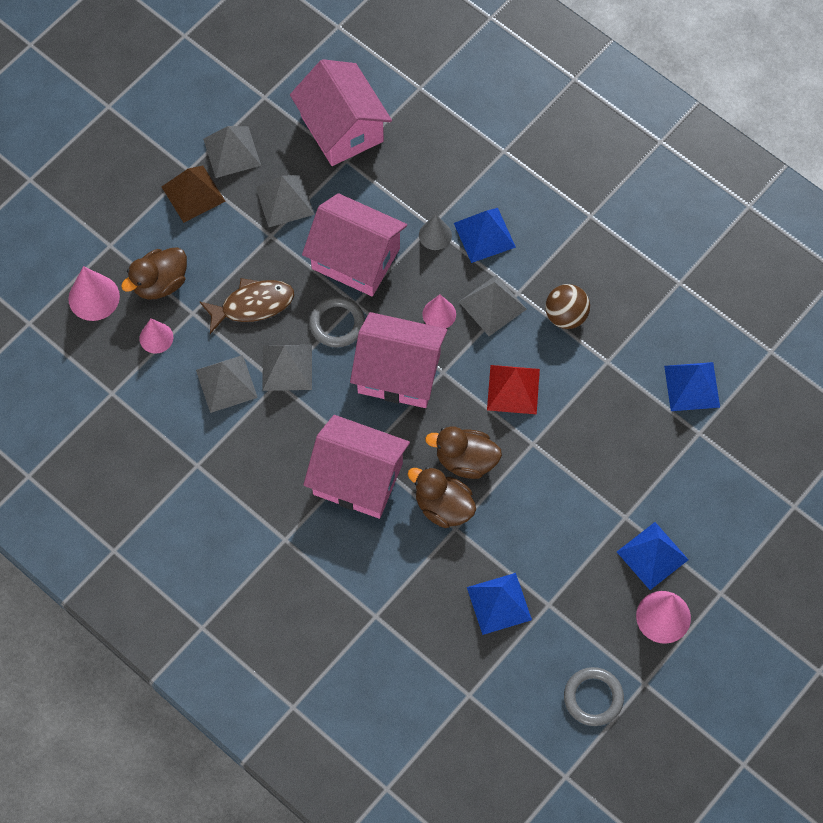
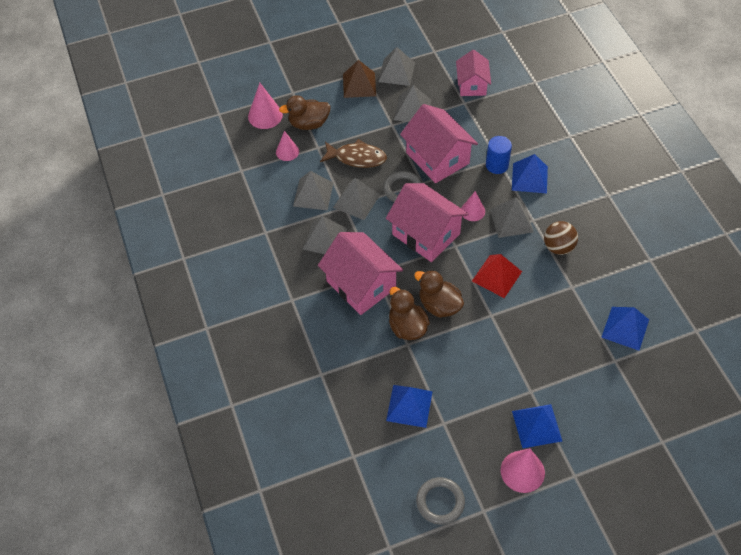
camera: 30 degrees right, 10 degrees down
pink house [290,59,392,166] -> pink house [456,50,491,96], size x0.63
grey cone [419,214,452,250] -> blue cylinder [486,136,512,174]
none -> grey pyramid [303,216,347,254]

